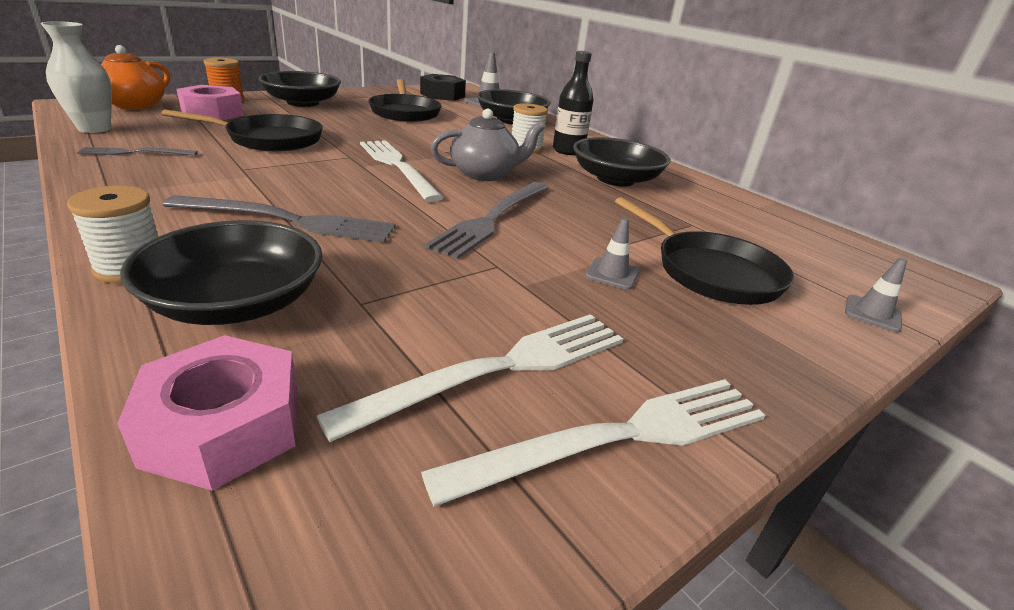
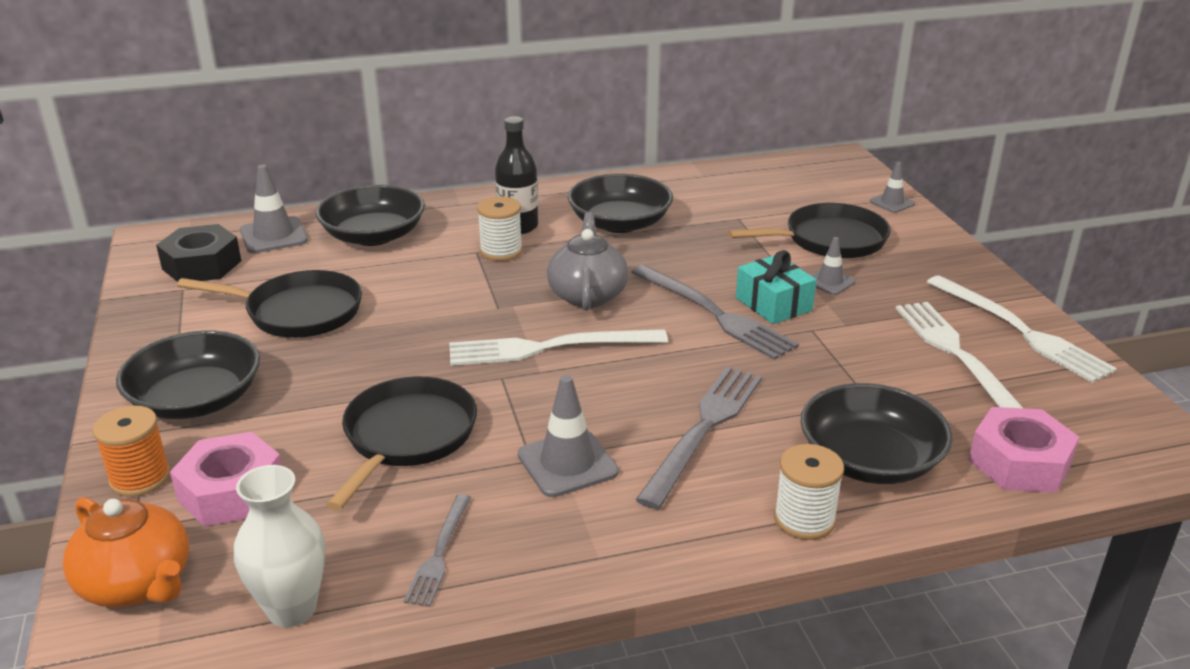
camera: 65 degrees left, 0 degrees up
white fork [421,379,765,507] -> white fork turned 150 degrees clockwise [927,275,1117,383]
none -> grey traffic cone [518,375,619,497]
none -> turquoise gift [736,250,816,324]

